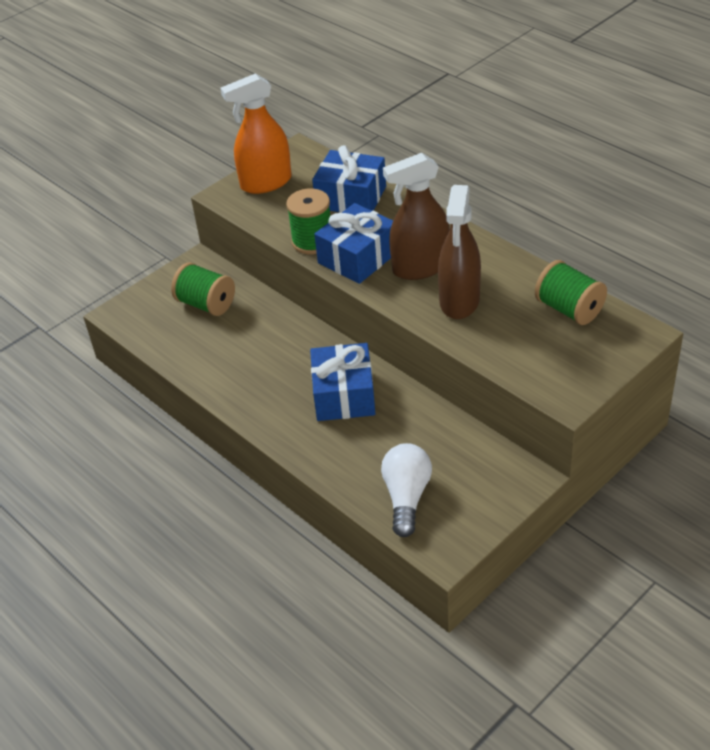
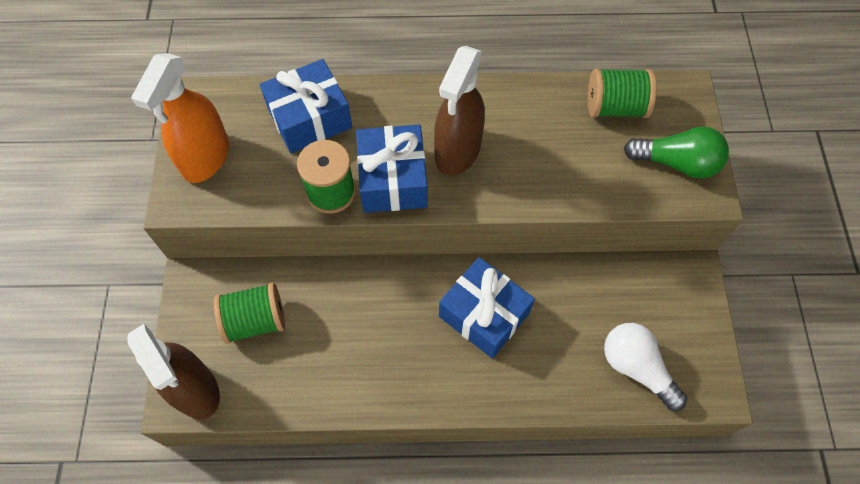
camera: 50 degrees left, 20 degrees up
brown spray bottle [438,185,481,319] -> brown spray bottle moved to [127,324,220,420]
none -> green light bulb [624,127,729,178]

